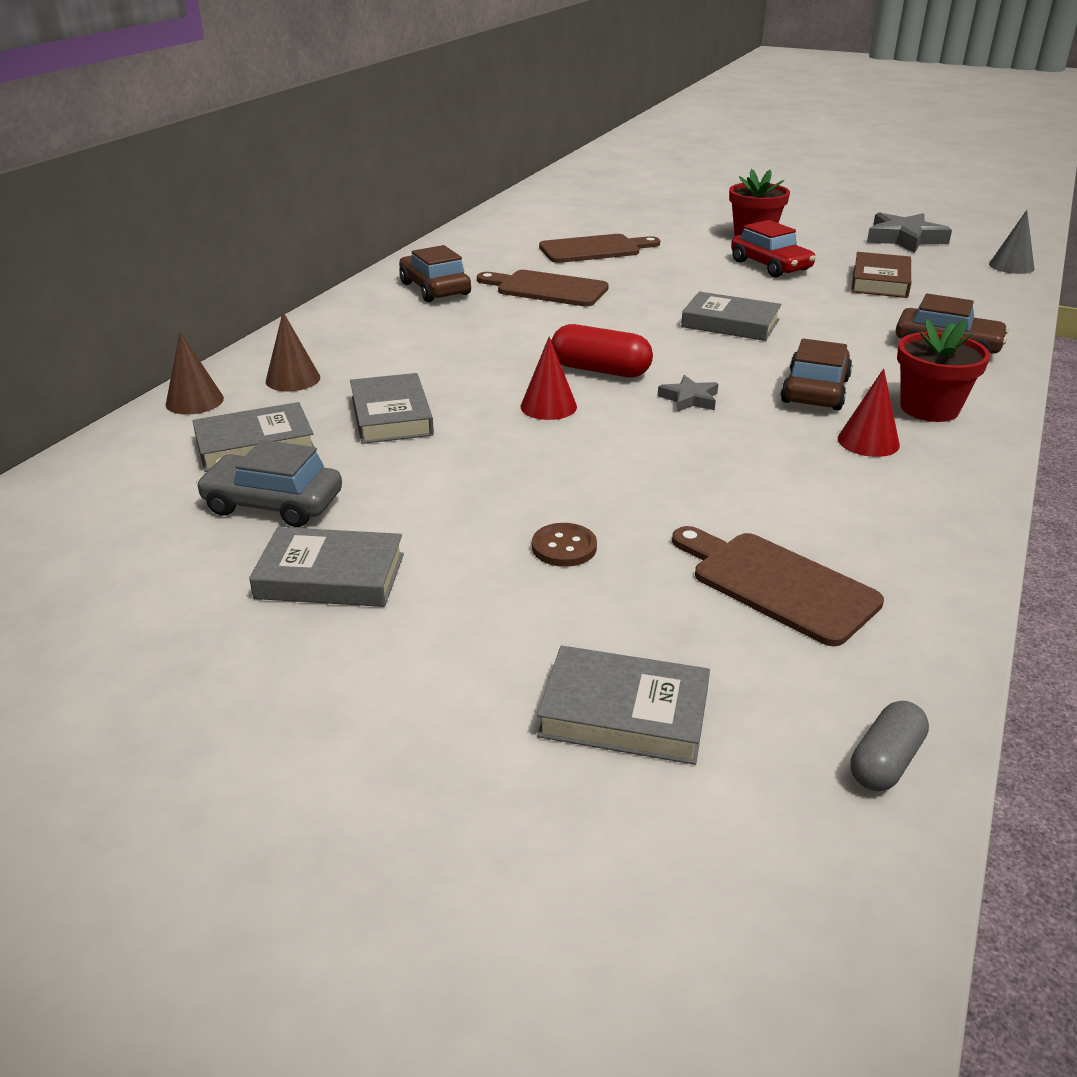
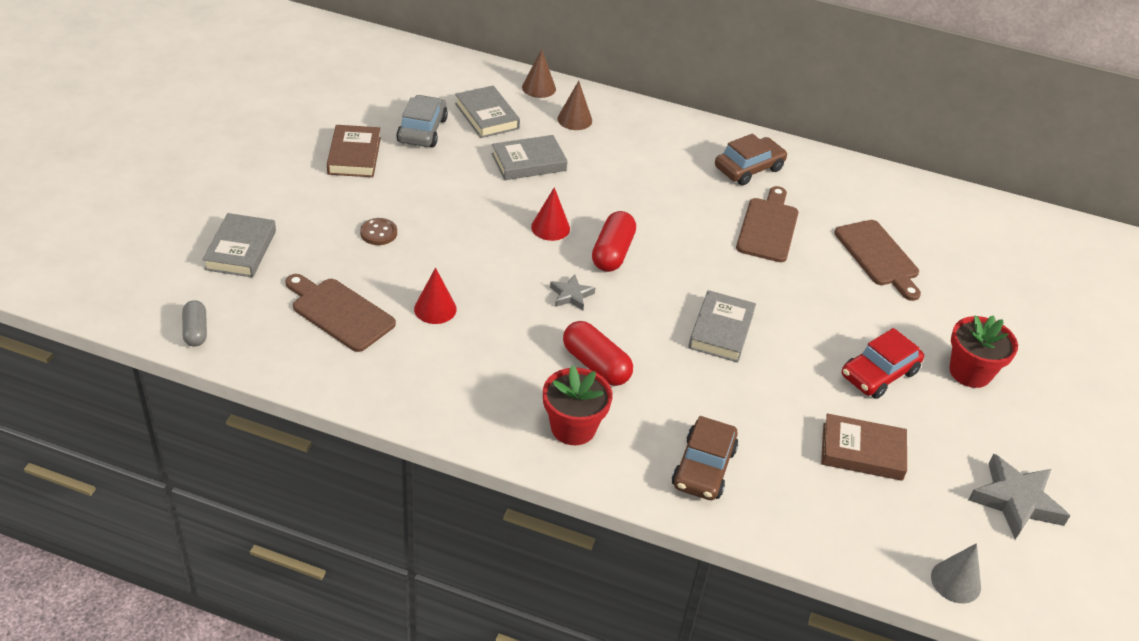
camera: 80 degrees right, 10 degrees up
grey book [249,527,404,607] -> brown book [327,125,381,177]
brown cutting board [672,526,884,646] -> brown cutting board turned 90 degrees counterclockwise [285,274,396,352]
brown car [781,339,853,410] -> red capsule [563,321,633,386]
red cone [838,369,900,457] -> red cone moved to [414,267,457,324]
grey capsule [850,701,929,791] -> grey capsule turned 45 degrees clockwise [182,300,207,347]

